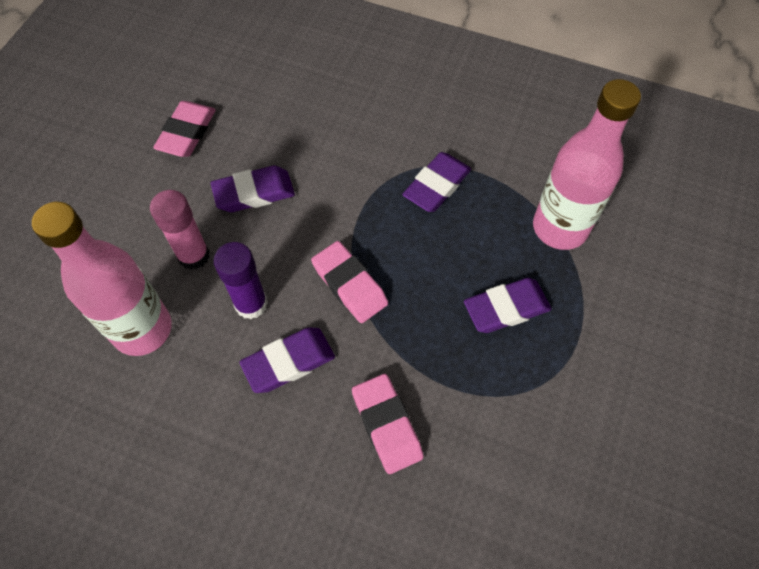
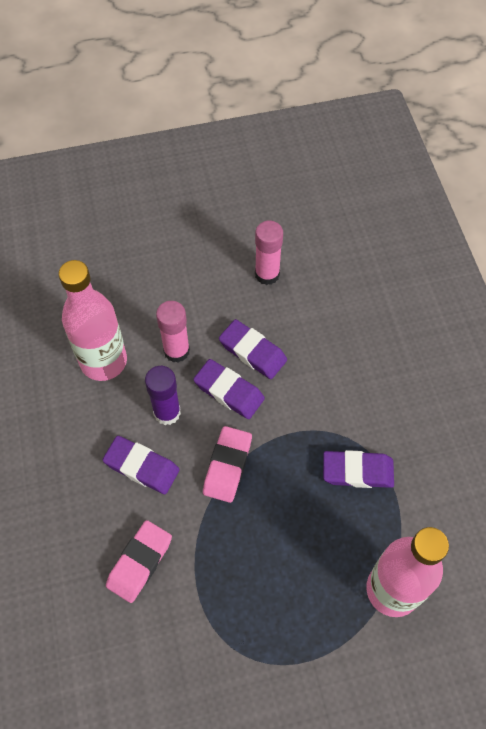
camera: 55 degrees right, 0 degrees up
pink eraser [153,101,216,157] -> pink glue stick [255,221,283,285]
purple eraser [464,278,551,333] -> purple eraser moved to [193,359,265,419]

